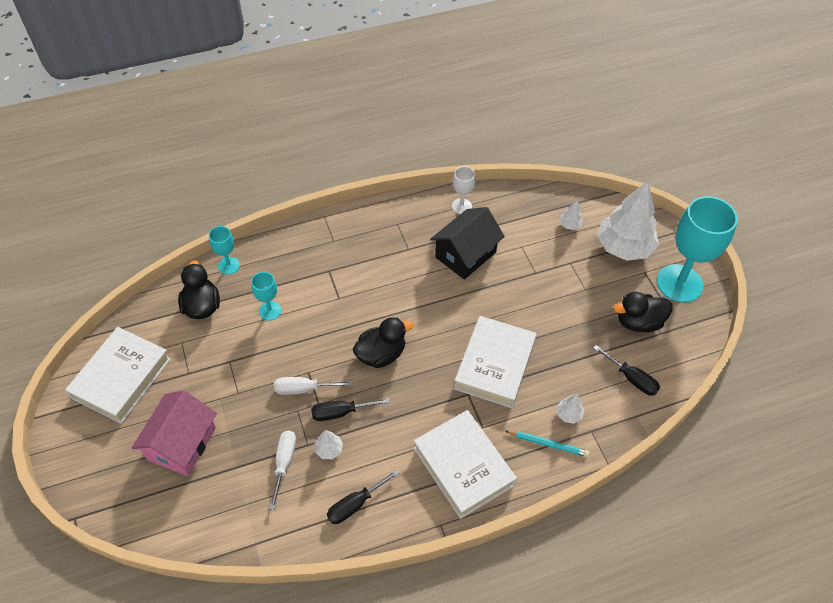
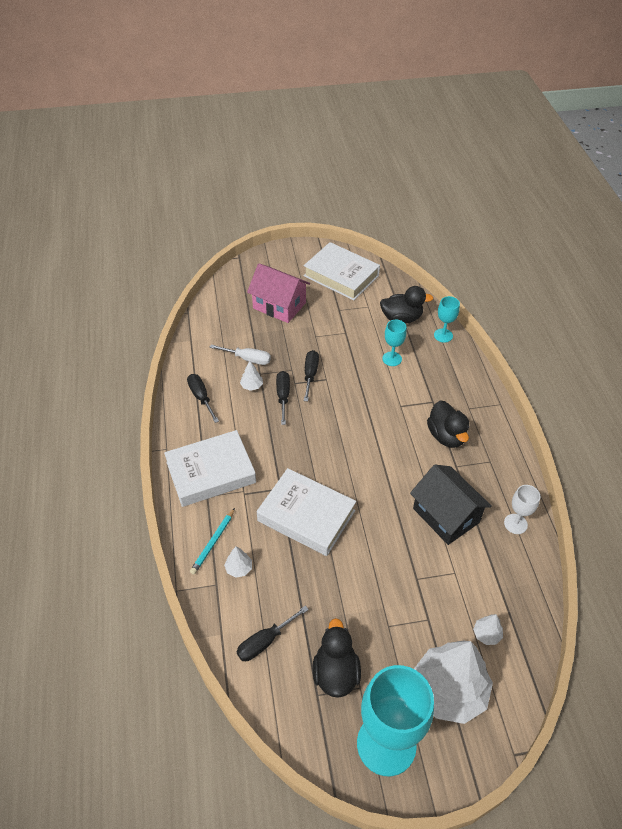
camera: 100 degrees right, 5 degrees down
white screwdriver [274,377,352,395] -> black screwdriver [304,350,319,401]
black duck [353,317,413,368] -> black duck moved to [427,401,470,448]

